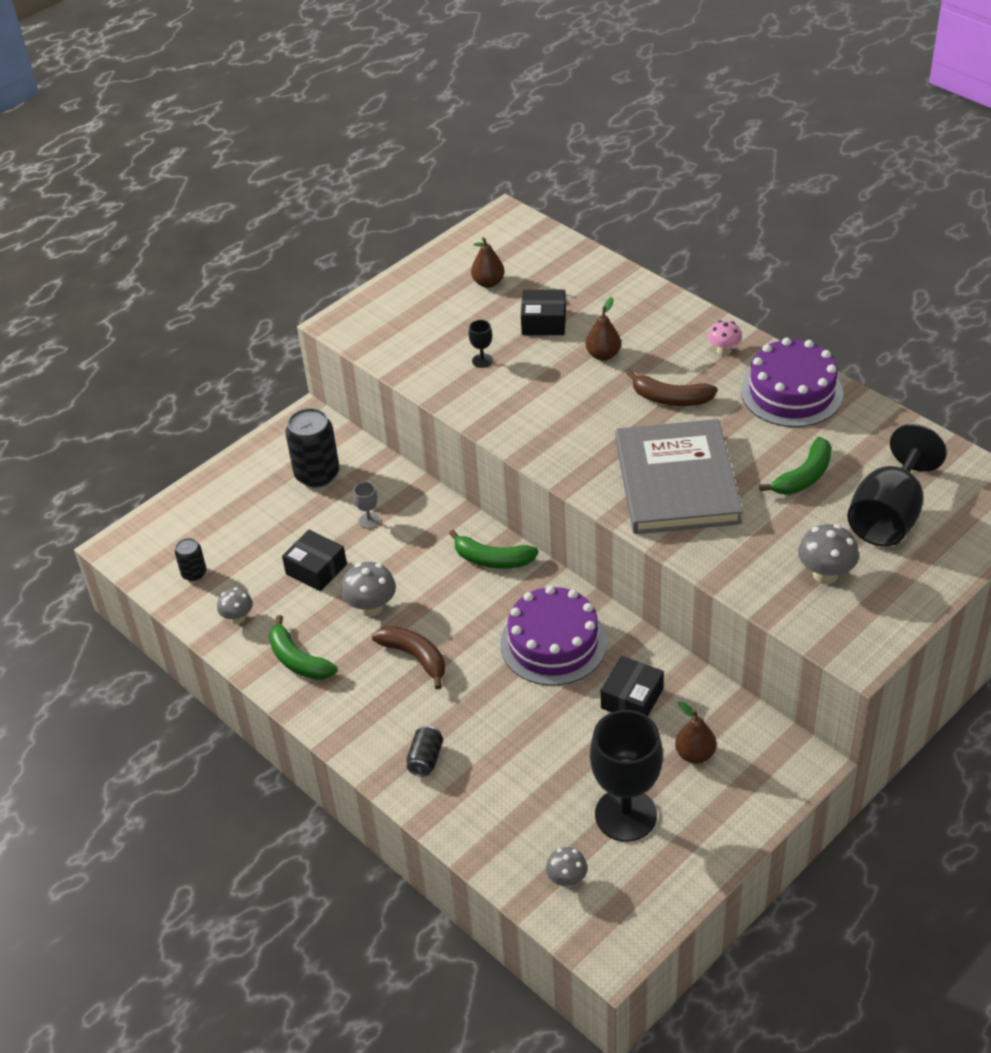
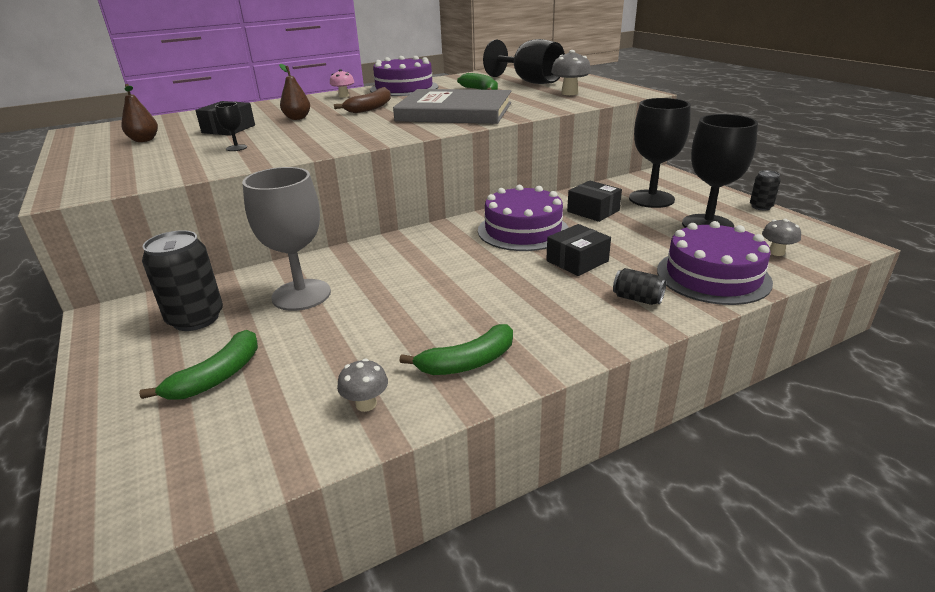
camera: 75 degrees left, 15 degrees down
black can [175,538,207,581] -> black can moved to [750,170,781,210]
black box [282,529,347,591] -> black box moved to [546,224,611,276]
grey mushroom [341,562,396,617] -> none
grey goblet [353,482,380,529] -> grey goblet [242,167,331,311], size x2.49
brown banana [372,626,445,689] -> none
green banana [449,530,538,569] -> green banana moved to [139,330,258,400]
brown pear [675,701,716,764] -> black goblet [629,98,691,208]
none -> purple cake [657,221,773,305]

